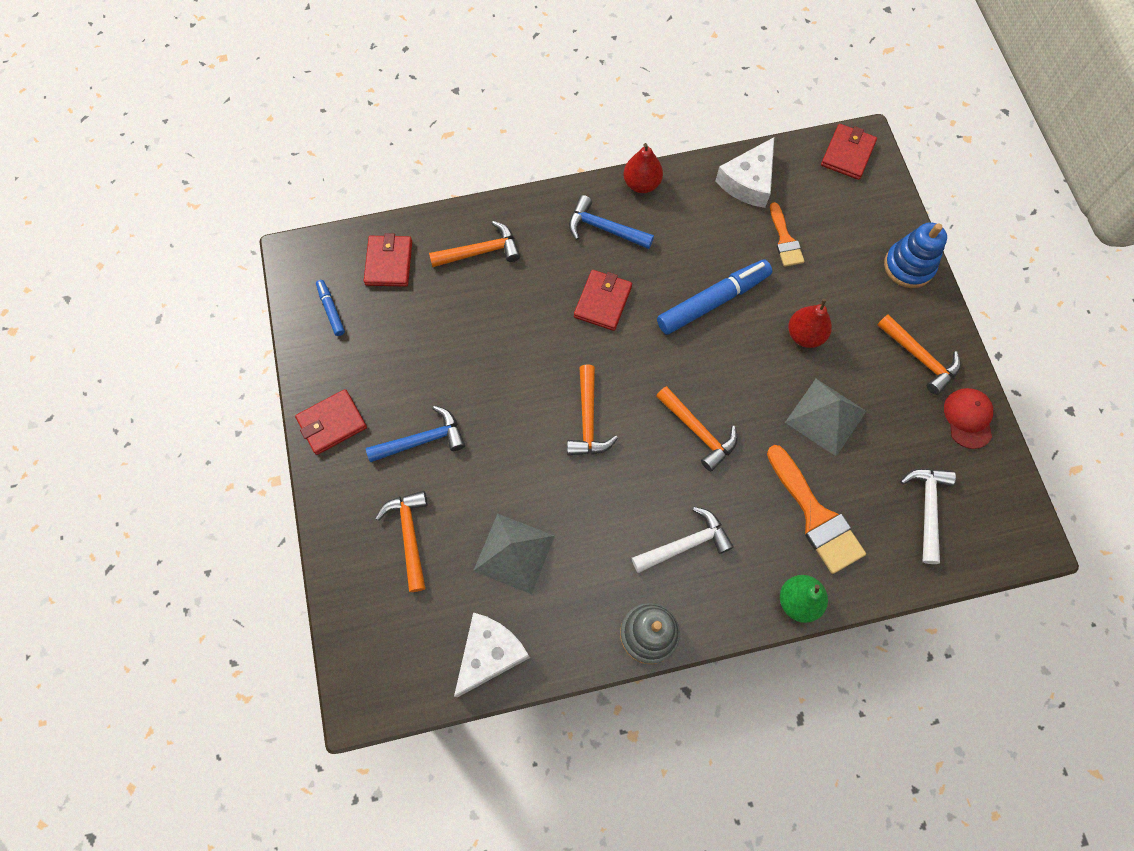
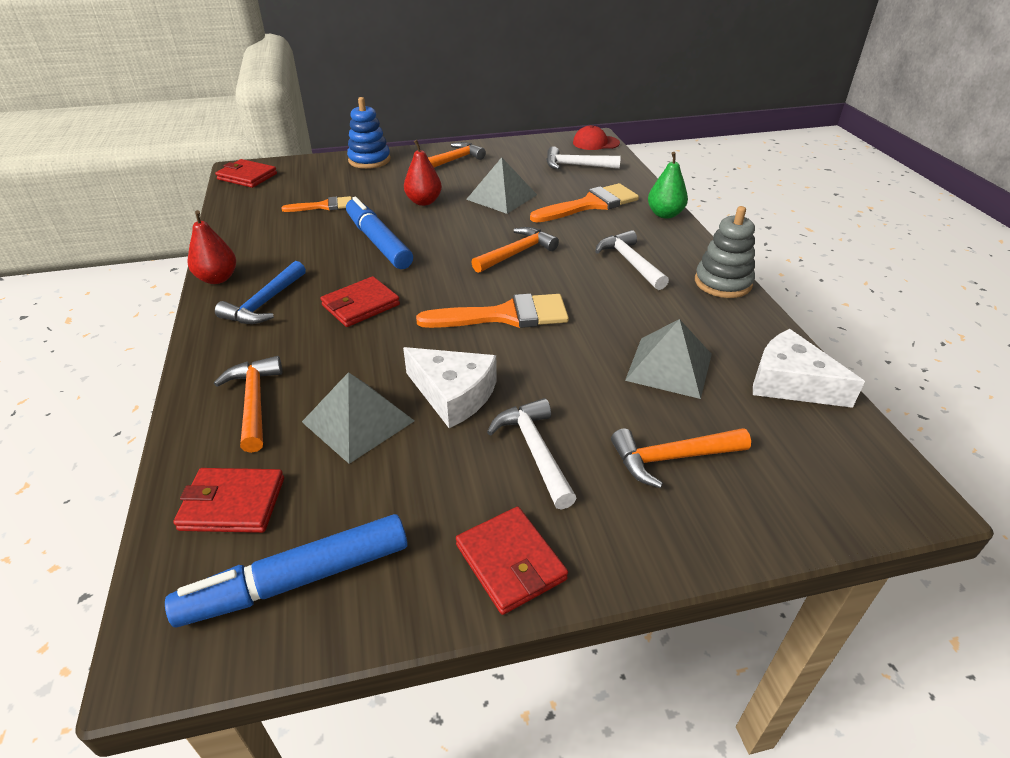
camera: 90 degrees left, 30 degrees down
blue marker [316,280,345,336] -> blue marker [165,514,407,627], size x2.04
blue hammer [366,406,465,462] -> white hammer [487,398,577,510]
orange hammer [567,365,618,456] -> orange brush [416,294,569,328]
red wallet [574,270,632,331] -> red wallet turned 60 degrees counterclockwise [321,276,400,327]
white cheese [715,137,774,208] -> white cheese moved to [403,347,497,428]
red cap [944,388,993,449] -> red cap moved to [573,125,620,150]
none -> grey pyramid [302,372,414,464]

